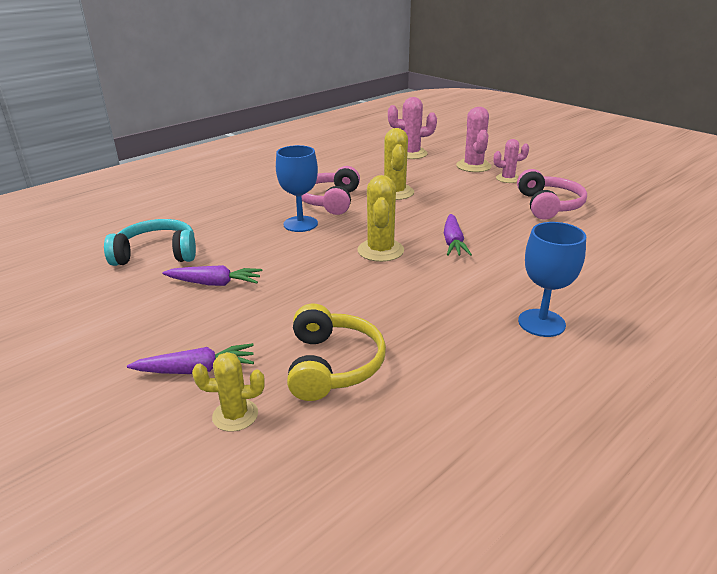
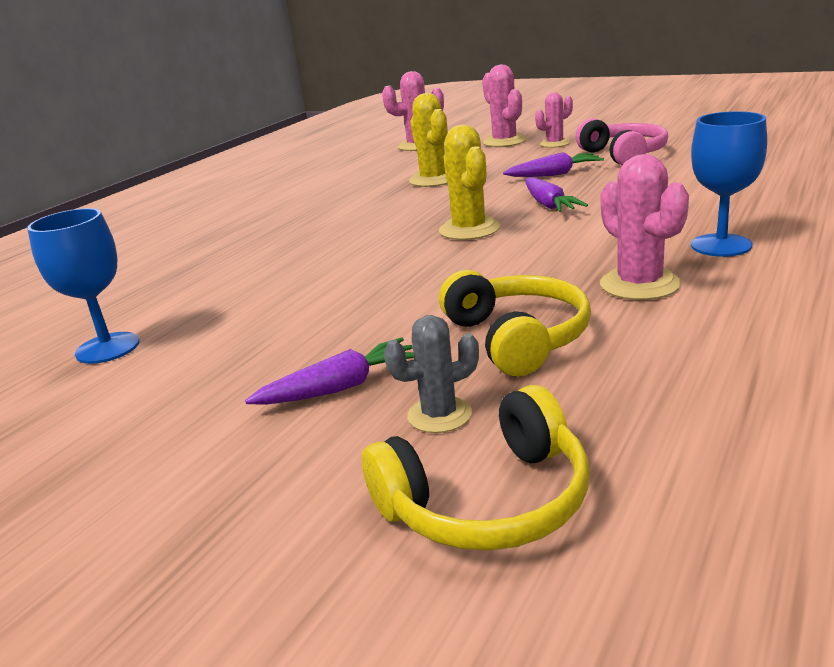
camera: 15 degrees left, 5 degrees down
turquoise headphones [104,219,196,266] -> none
purple carrot [162,265,263,286] -> purple carrot moved to [503,152,604,177]
yellow cactus [192,352,265,432] -> grey cactus [383,315,479,433]
blue goblet [276,145,318,232] -> blue goblet moved to [27,208,139,364]
pink headphones [301,166,360,215] -> none
none -> yellow headphones [362,385,589,551]
none -> pink cactus [600,154,689,300]

